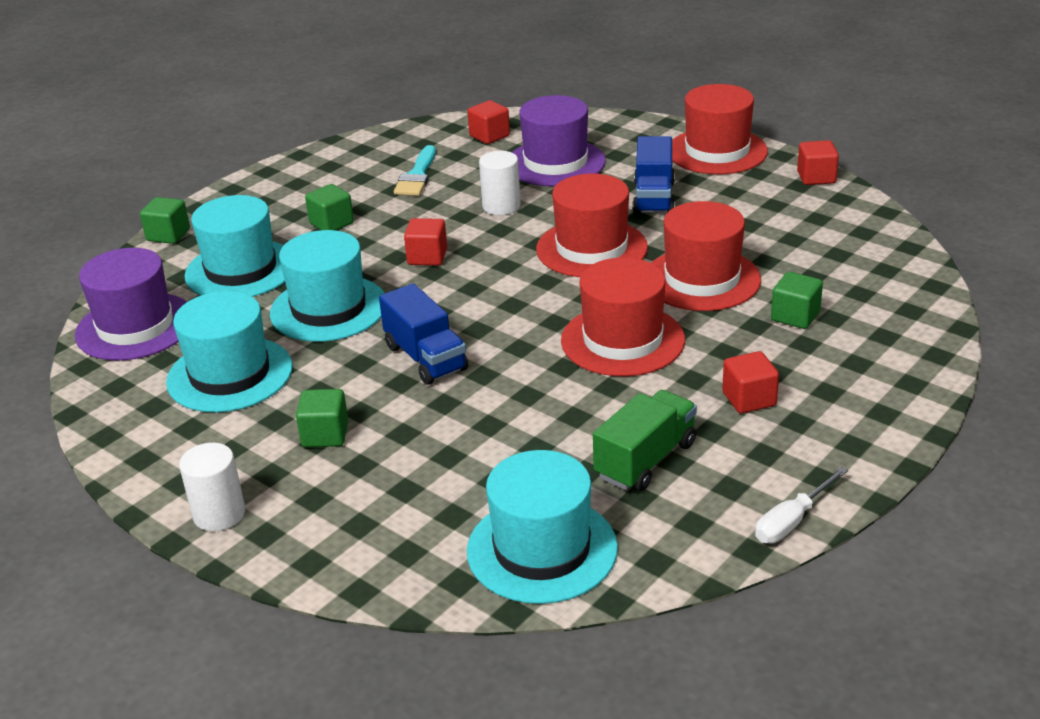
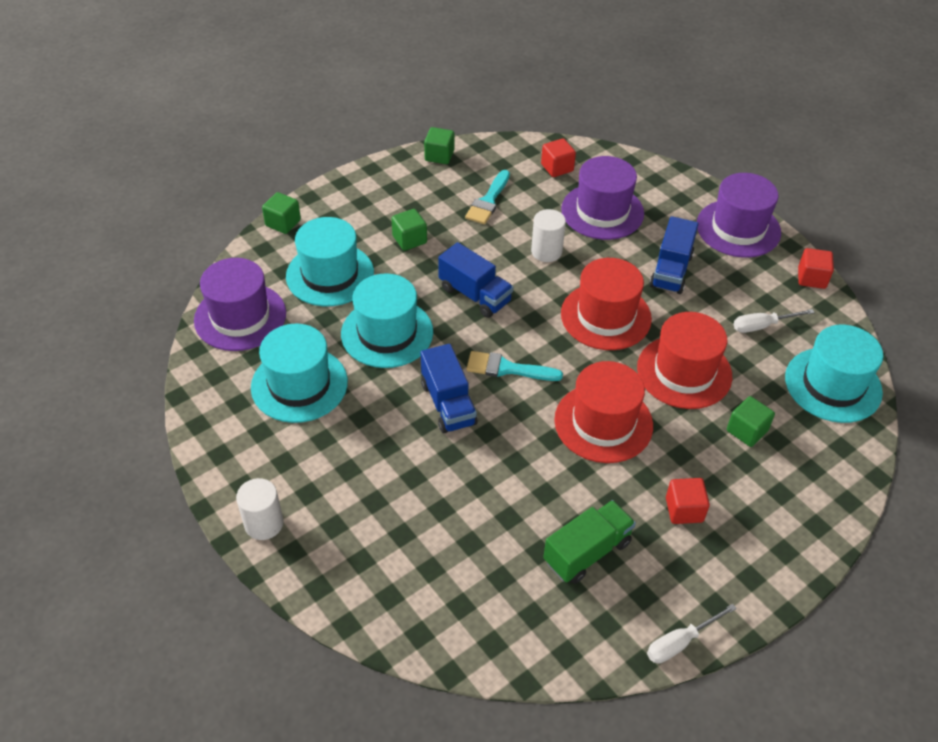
camera: 10 degrees right, 15 degrees up
green cube [296,389,348,447] -> green cube moved to [424,127,454,164]
red cube [404,218,447,266] -> blue truck [438,242,513,318]
turquoise hat [467,450,618,604] -> turquoise hat moved to [785,325,884,423]
red hat [672,84,768,174] -> purple hat [697,173,781,258]
none -> turquoise brush [466,351,563,381]
none -> white screwdriver [733,309,815,333]

